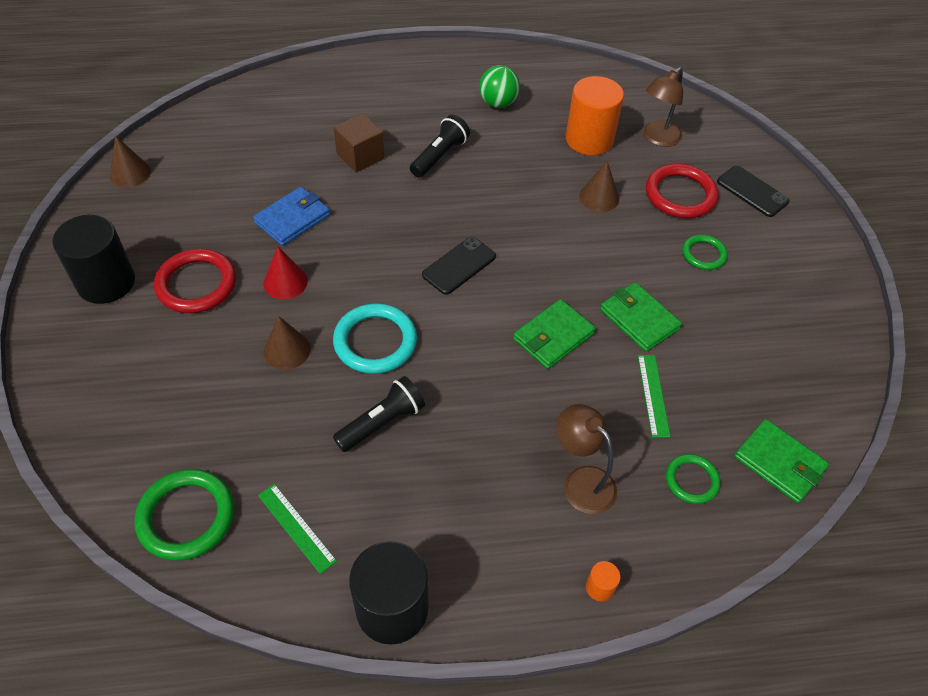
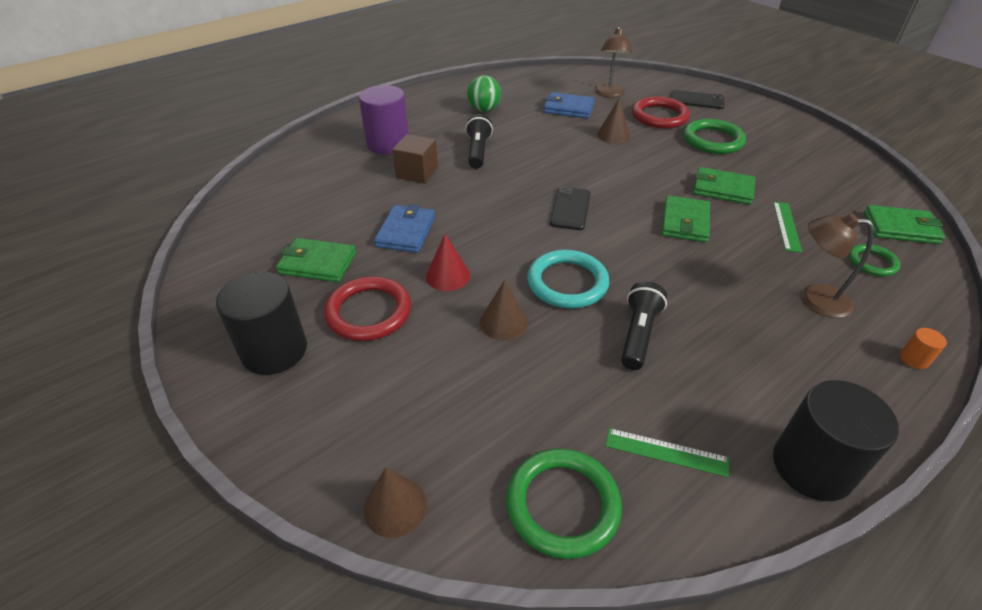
camera: 30 degrees left, 10 degrees down
brown cone [110,136,151,188] -> brown cone moved to [364,467,427,538]
orange cylinder [566,76,624,155] -> blue wallet [544,92,595,119]
green ruler [638,355,670,438] -> green ruler turned 45 degrees clockwise [773,202,802,253]
green ring [682,235,728,270] -> green ring [683,119,746,154], size x1.70
none -> green wallet [276,238,356,282]
none -> purple cylinder [359,85,409,155]

